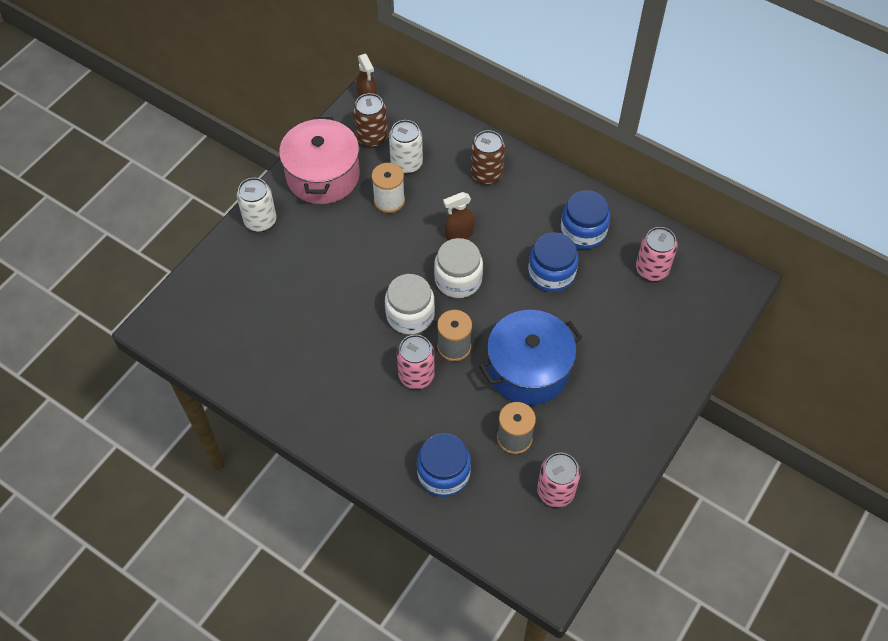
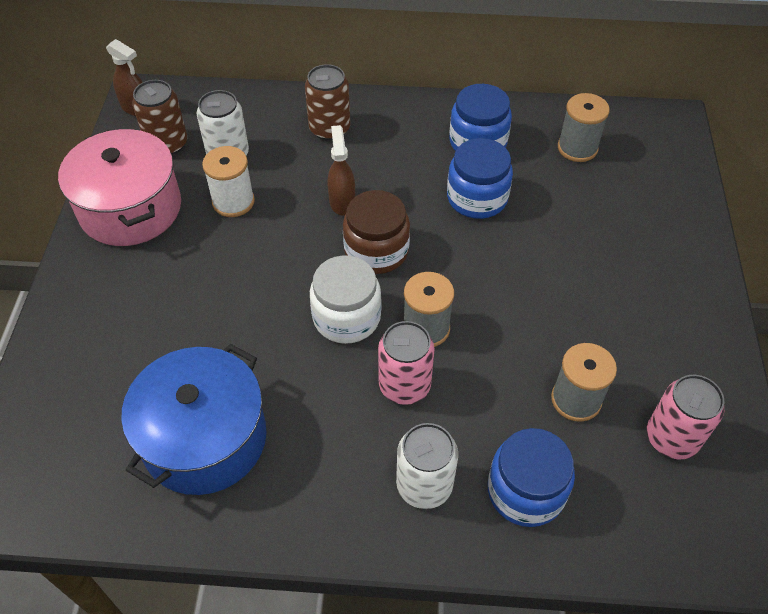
camera: 30 degrees left, 5 degrees down
white can [237,178,276,232] -> white can moved to [396,423,458,509]
white jar [434,238,483,298] -> brown jar [343,190,410,274]
brown spray bottle [443,192,475,240] -> brown spray bottle turned 135 degrees clockwise [328,125,355,216]
blue pot [480,310,582,405] -> blue pot moved to [121,344,267,495]
pink can [636,227,678,281] -> grey spool [558,93,610,162]

